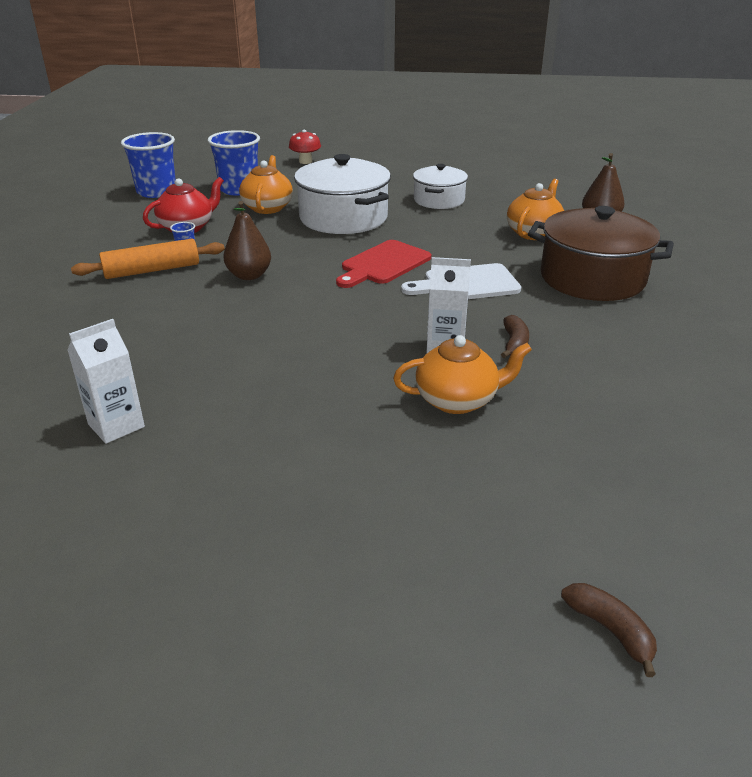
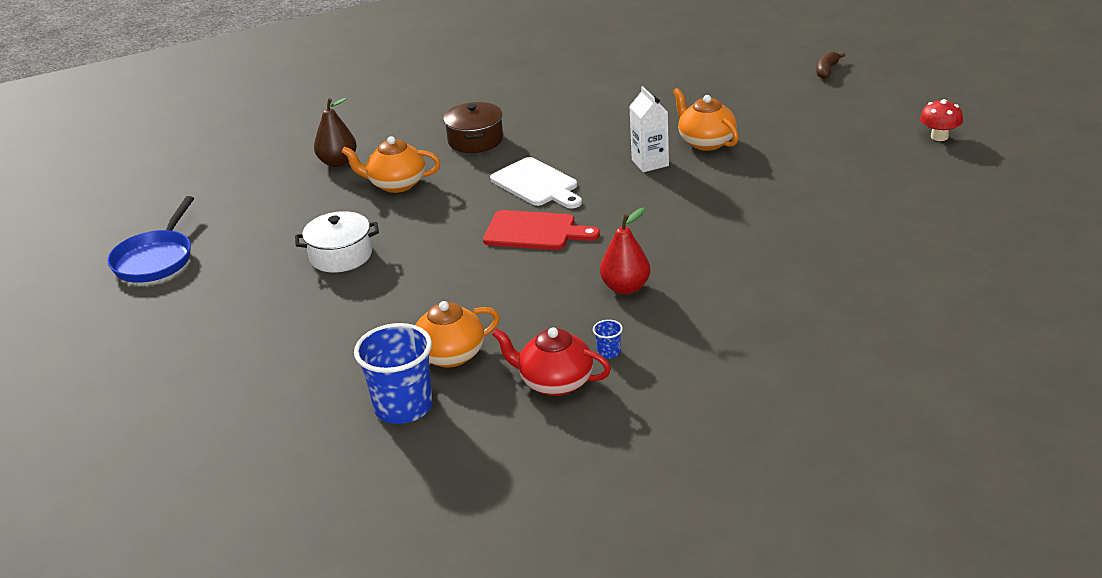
camera: 115 degrees left, 0 degrees up
white carton [67,319,145,444] -> none
orange rolling pin [71,239,225,279] -> none
blue cup [121,132,176,198] -> none
brown pear [223,201,271,280] -> red pear [600,208,650,294]
red mushroom [289,130,321,164] -> red mushroom moved to [920,99,963,141]
white pot [294,154,391,234] -> none
brown banana [501,315,529,358] -> none
brown pot [528,206,674,301] -> brown pot [443,102,503,153], size x0.61
none -> blue pan [107,196,194,283]

